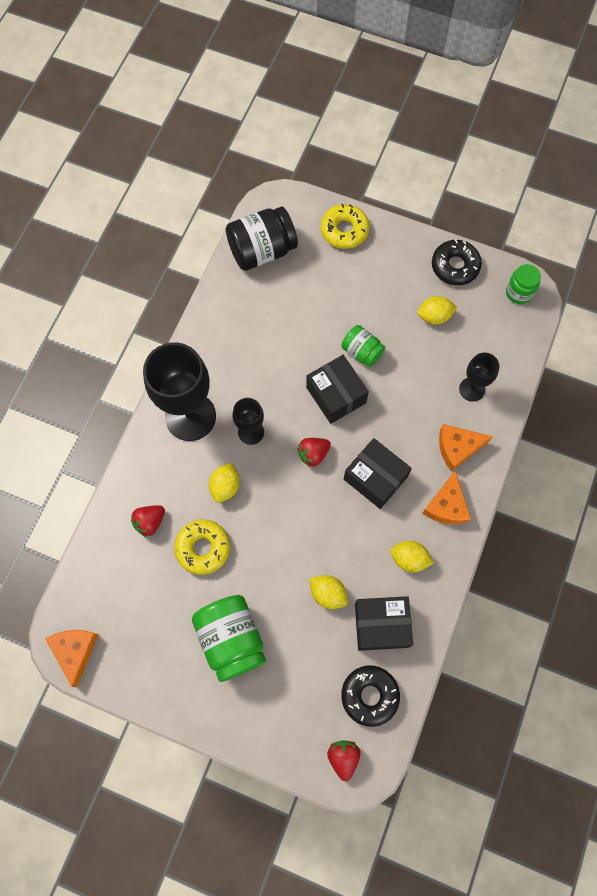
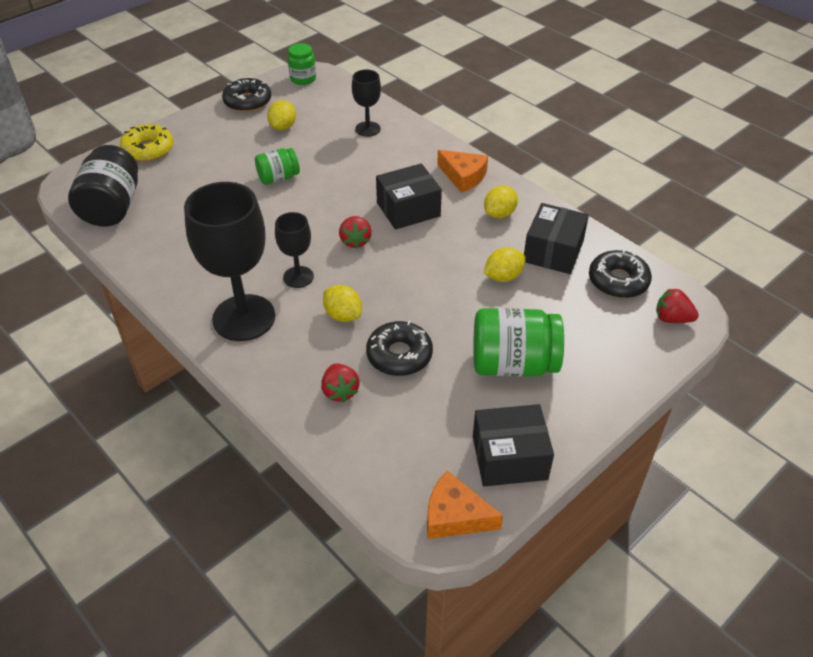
camera: 65 degrees left, 25 degrees down
yellow donut [174,520,230,575] -> black donut [366,321,433,376]
black box [306,355,369,424] -> black box moved to [473,404,554,486]
orange cheese [439,424,493,471] -> none

